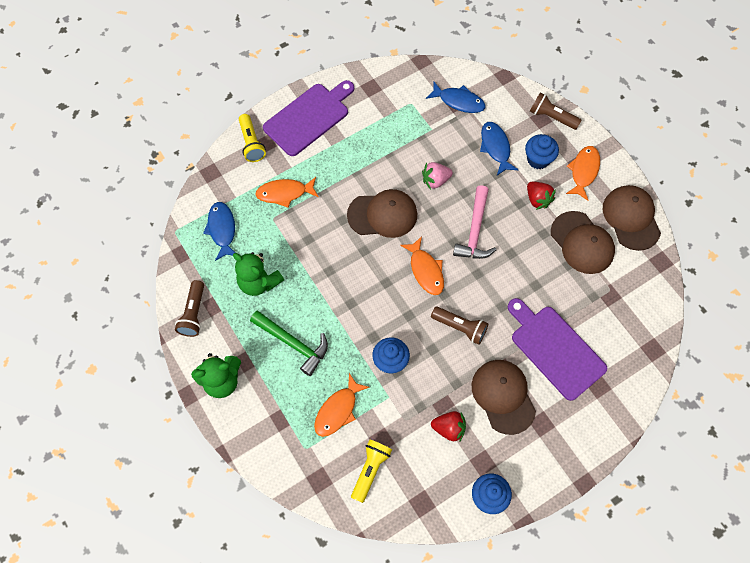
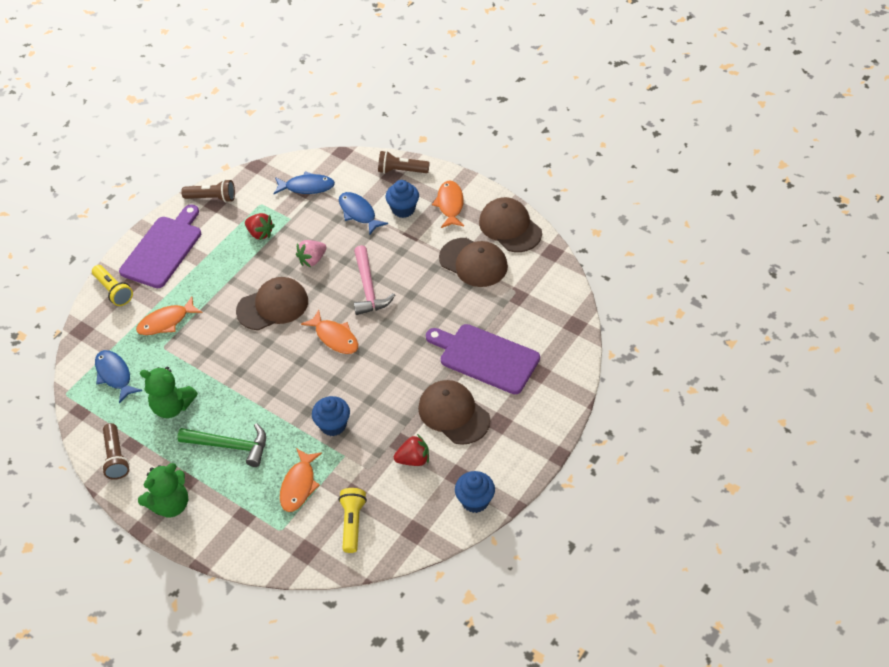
camera: 20 degrees left, 15 degrees down
brown flashlight [431,307,488,345] -> brown flashlight moved to [181,179,235,203]
red strawberry [527,182,556,210] -> red strawberry moved to [245,213,275,240]

